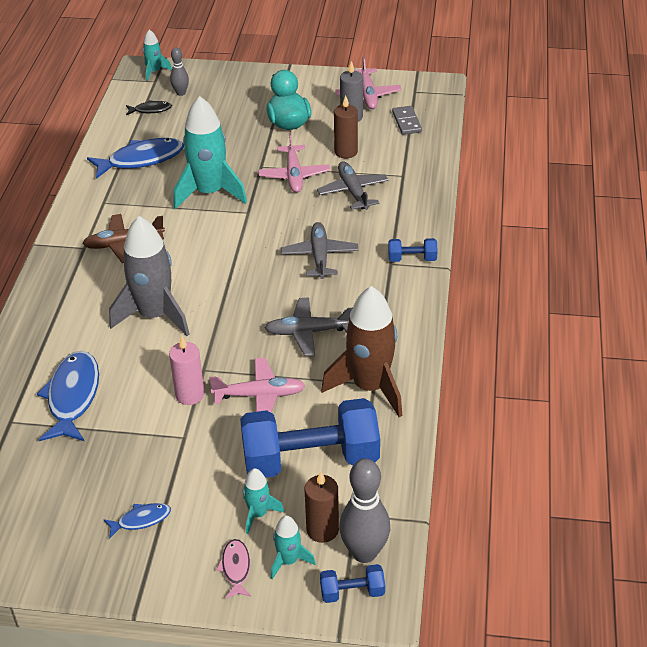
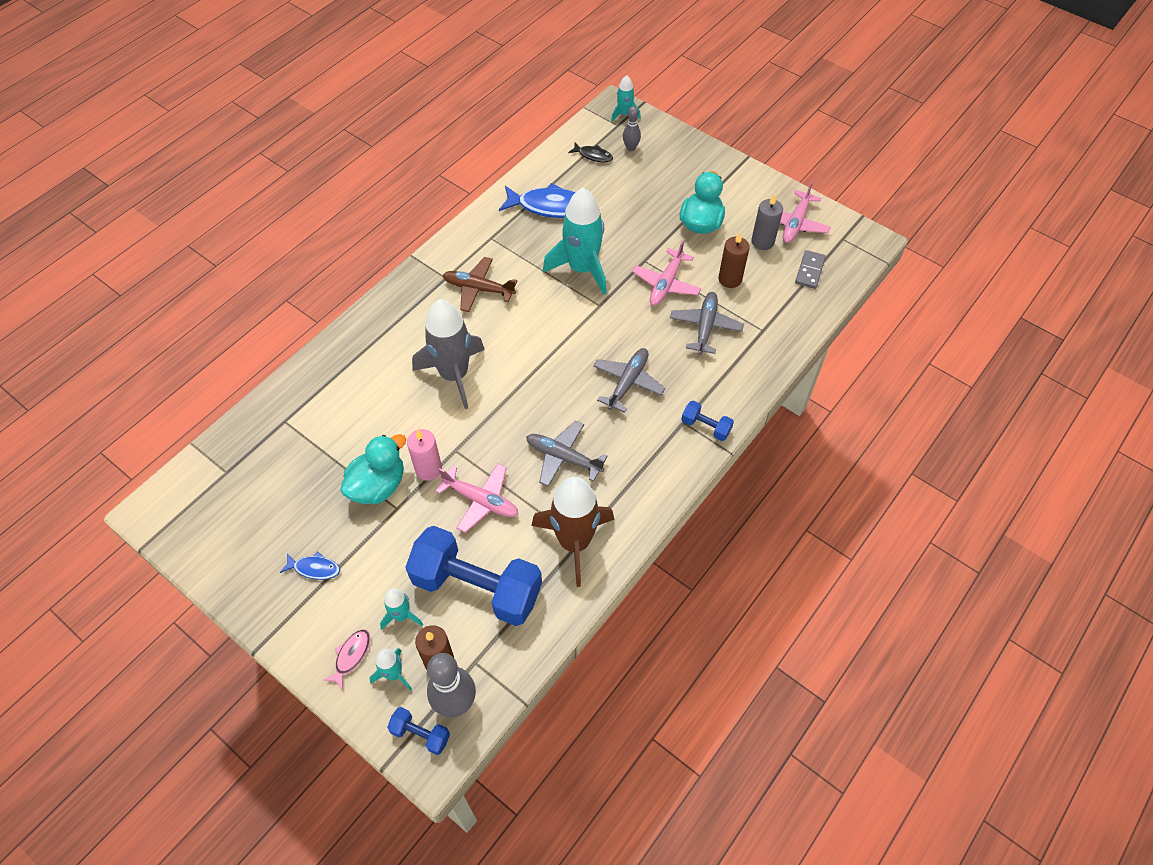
camera: 30 degrees right, 15 degrees up
blue fish [37,351,99,441] -> none
none -> turquoise duck [340,434,406,504]

